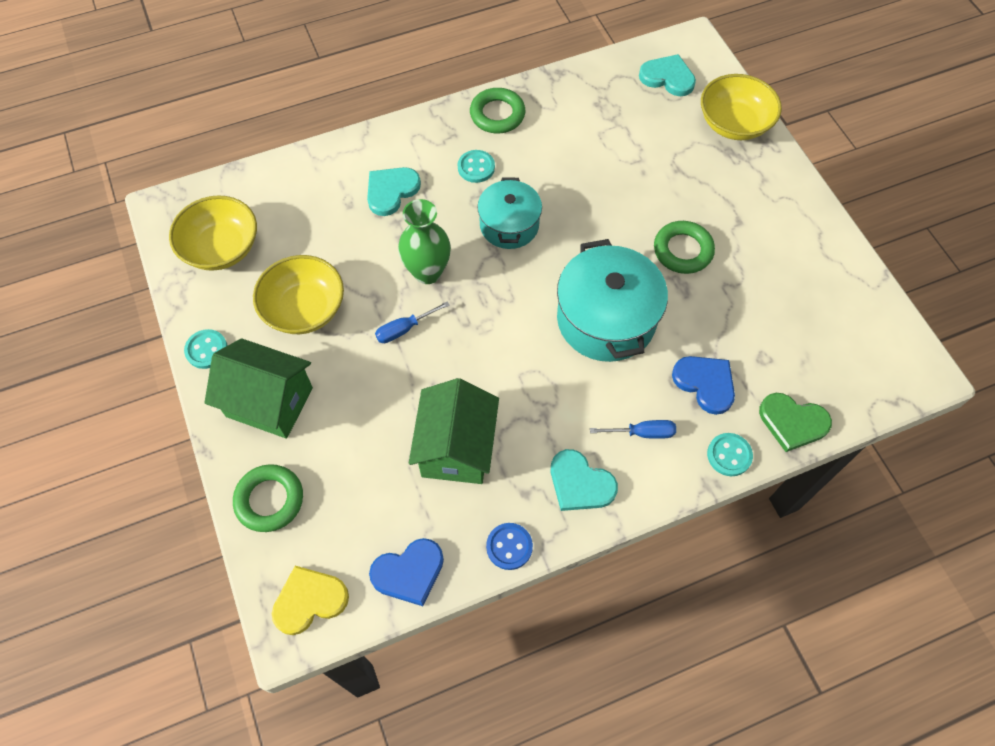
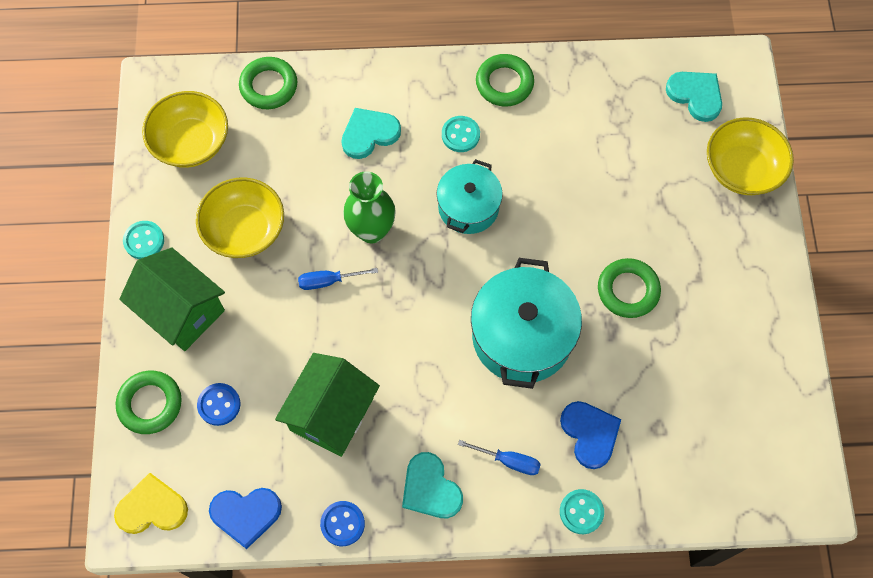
camera: 20 degrees right, 5 degrees up
green heart [759,393,832,452] -> none
none -> blue button [197,383,241,426]
none -> green ring [239,57,297,109]

